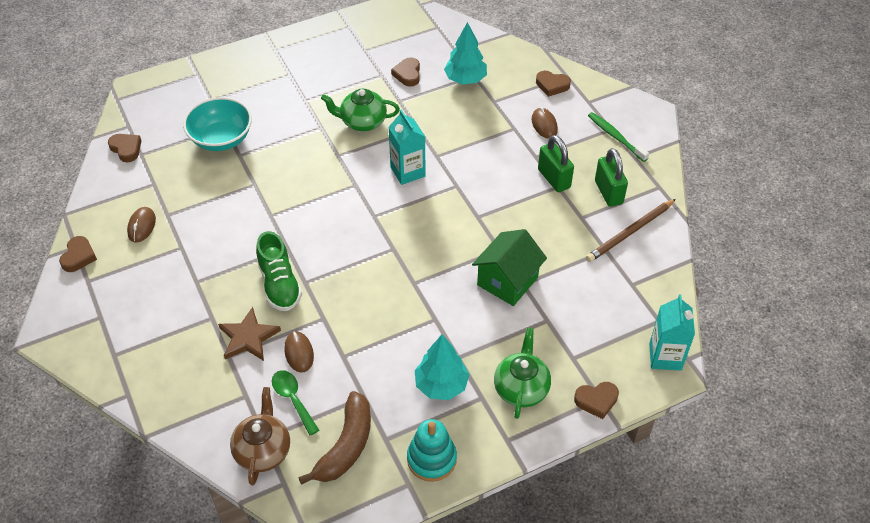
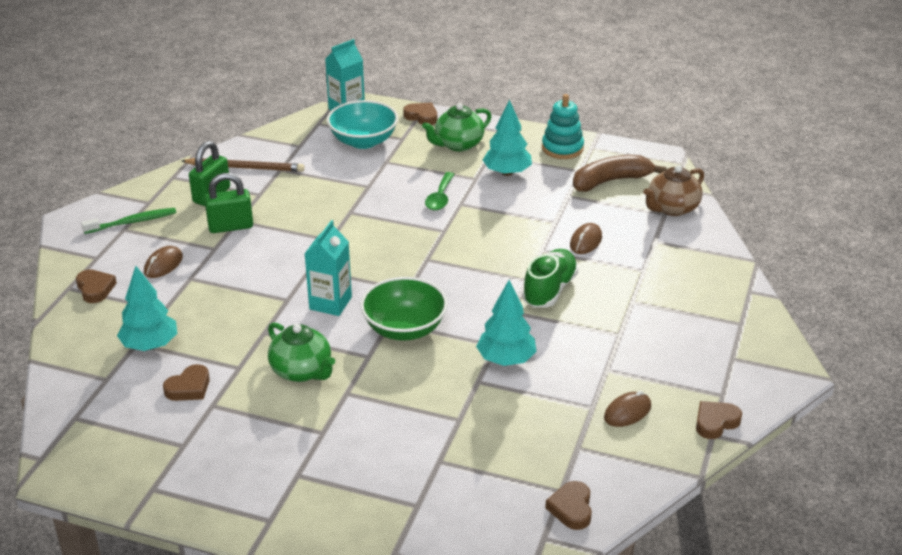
camera: 135 degrees left, 15 degrees down
turquoise bowl [183,97,252,151] -> turquoise bowl moved to [327,100,398,149]
brown star [218,307,281,361] -> none
green spoon [272,370,319,436] -> green spoon moved to [425,172,455,211]
green house [472,229,547,306] -> none
green padlock [538,135,574,192] -> green padlock turned 60 degrees clockwise [204,173,253,233]
green toothbrush [588,112,649,162] -> green toothbrush turned 120 degrees counterclockwise [81,208,176,234]
none -> green bowl [360,277,448,341]
none -> turquoise tree [476,280,537,366]

